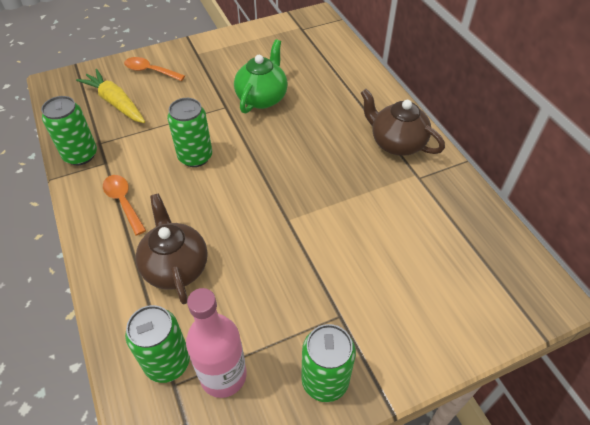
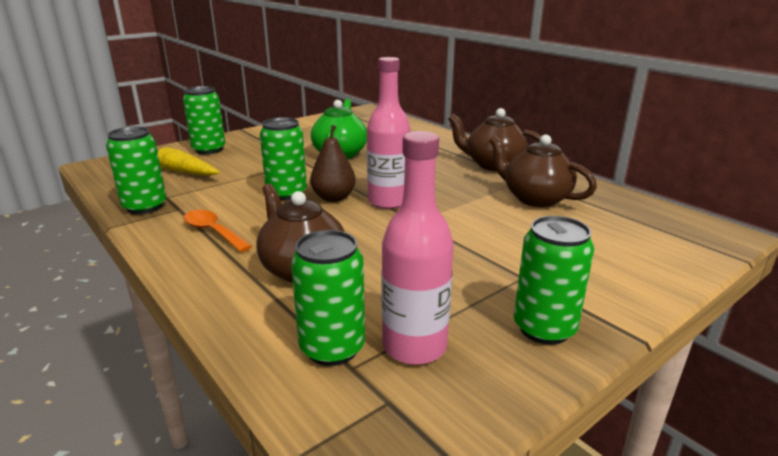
camera: 15 degrees left, 25 degrees down
orange spoon [124,57,185,81] -> green can [183,86,225,154]
none -> brown pear [310,125,356,202]
none -> pink bottle [367,57,411,209]
none -> brown teapot [489,135,597,207]

